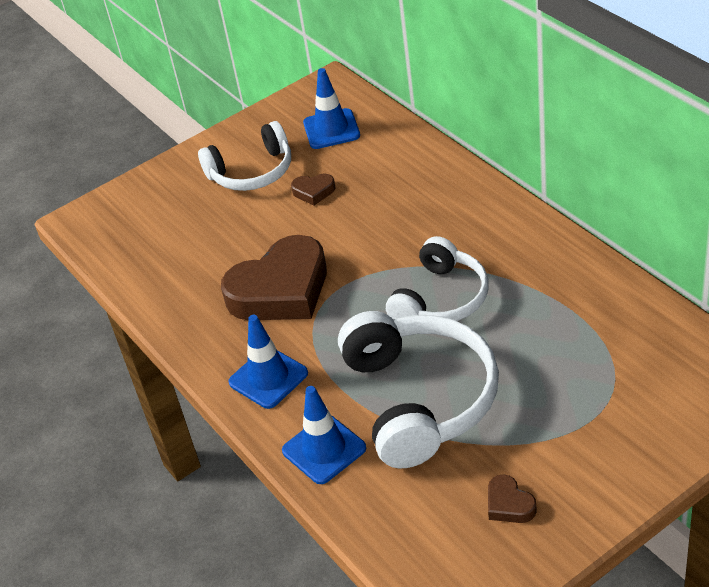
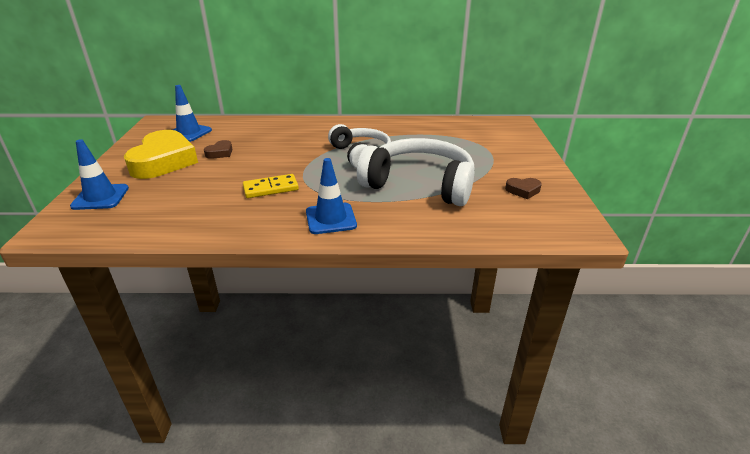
camera: 60 degrees left, 10 degrees down
white headphones [198,121,291,191] -> yellow heart [124,130,198,179]
brown heart [221,235,327,320] -> yellow domino [243,174,299,198]
blue traffic cone [282,386,366,484] -> blue traffic cone moved to [70,139,129,210]

